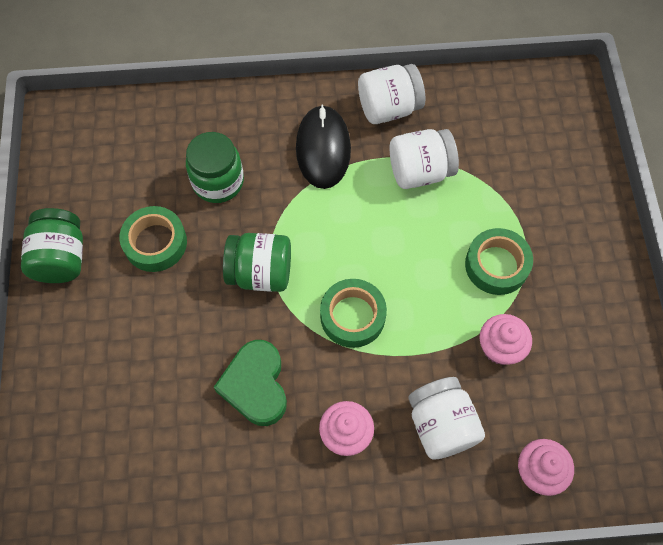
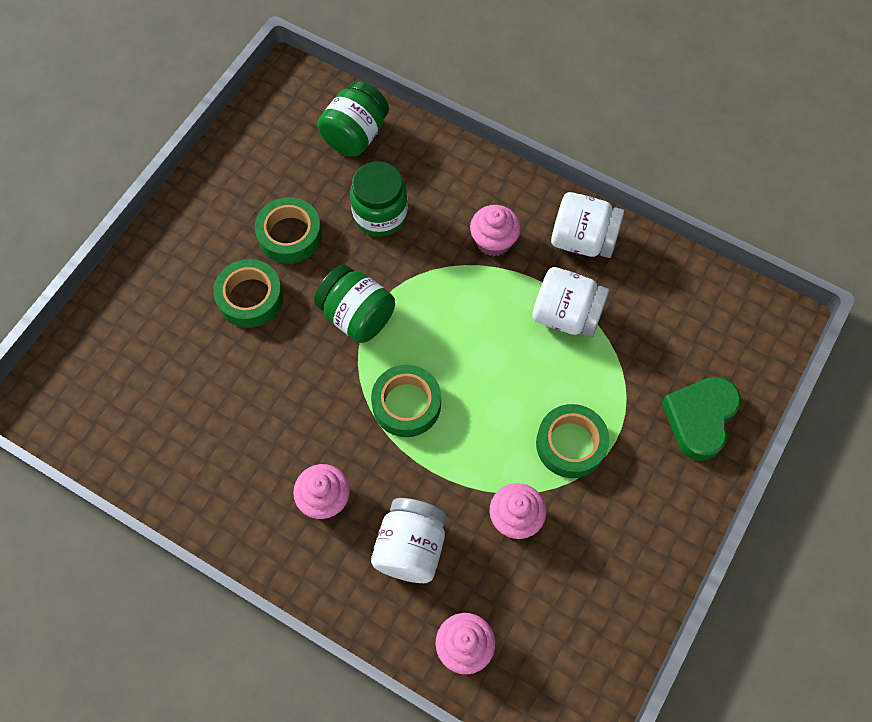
camera: 35 degrees right, 0 degrees up
green jar [21,208,83,283] -> green jar moved to [317,81,389,157]
green heart [214,340,287,426] -> green heart moved to [662,377,741,461]
black mouse [296,104,351,189] -> pink cupcake [470,205,521,256]
none -> green tape [213,259,283,328]

